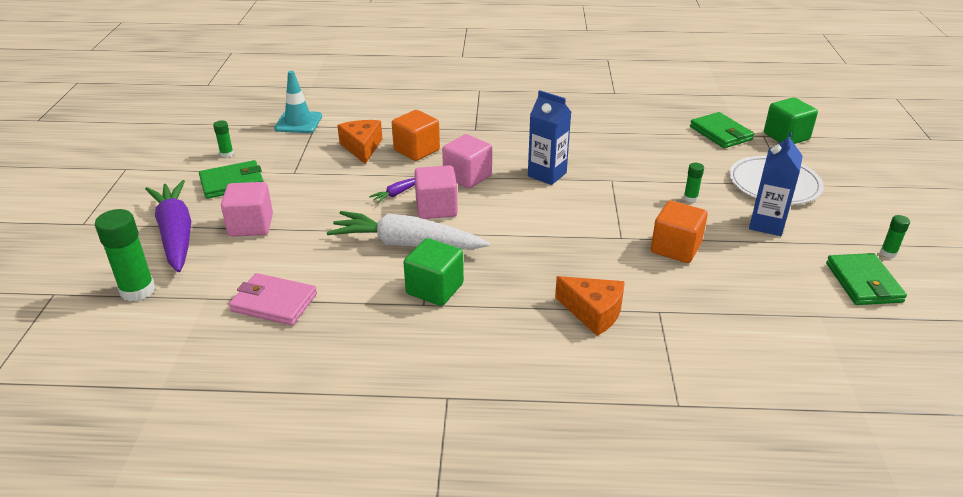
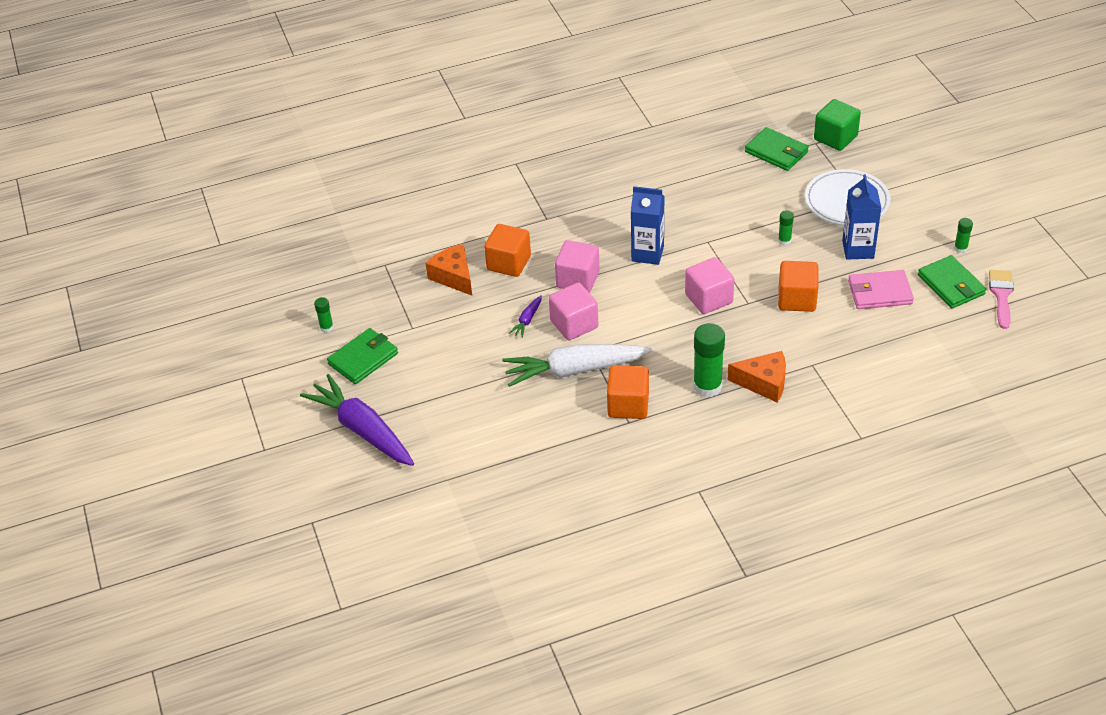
camera: 20 degrees left, 10 degrees up
green glue stick [95,209,155,302] -> green glue stick moved to [693,323,725,397]
pink cube [221,182,273,237] -> pink cube moved to [685,257,734,314]
pink wallet [229,273,317,326] -> pink wallet moved to [848,270,914,309]
turquoise traffic cone [274,71,322,133] -> none
green cube [404,238,464,306] -> orange cube [607,365,649,419]
none -> pink brush [989,270,1014,329]

